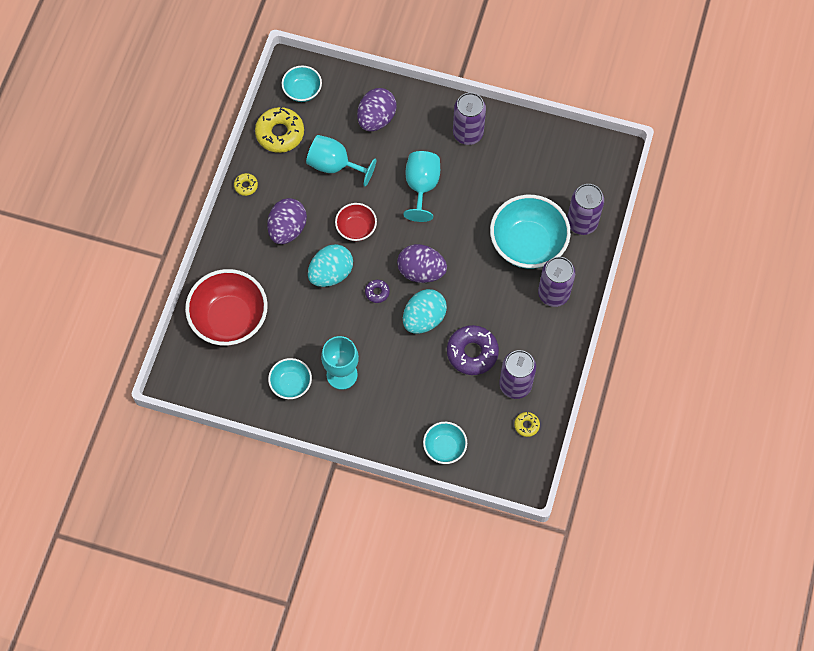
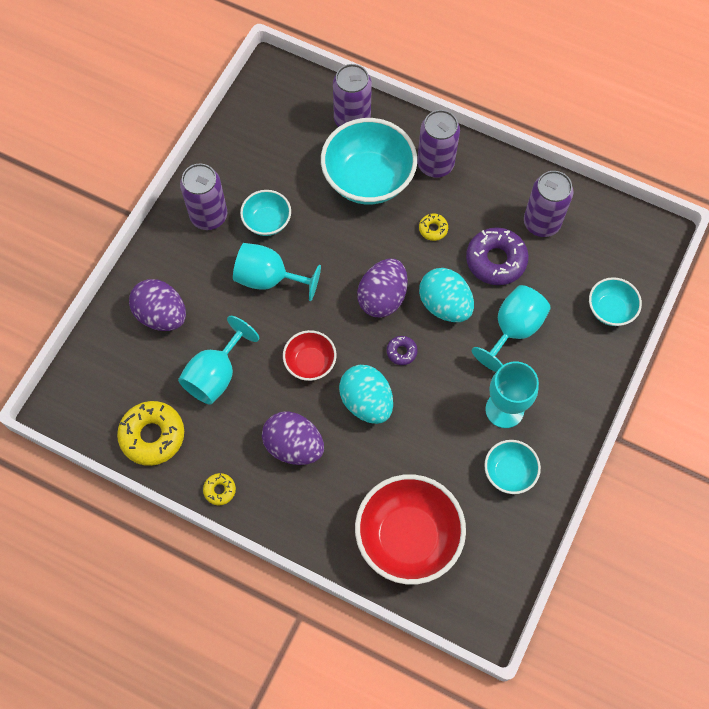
camera: 80 degrees left, 0 degrees up
turquoise bowl [282,66,322,102] -> turquoise bowl moved to [240,190,291,236]
yellow donut [514,412,540,437] -> yellow donut moved to [419,214,448,241]
none -> turquoise goblet [472,285,551,372]

